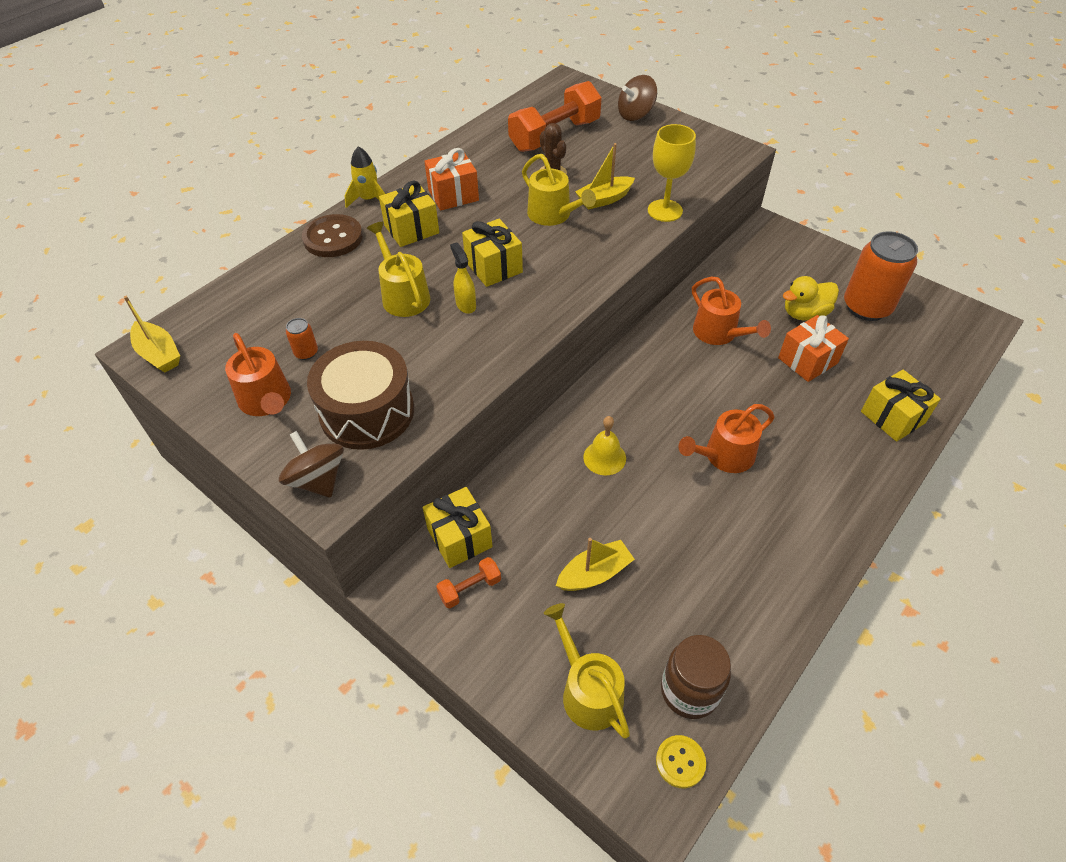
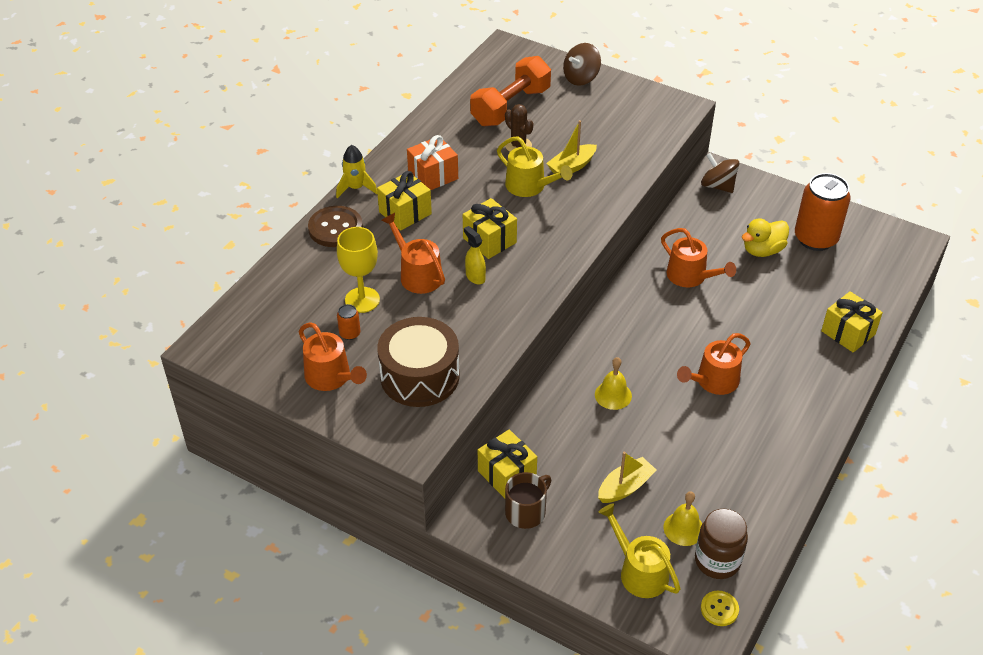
camera: 10 degrees left, 5 degrees down
yellow boat [124,296,180,372] -> none
brown spinning top [279,431,344,498] -> brown spinning top moved to [701,153,740,193]
yellow watering can [367,222,430,317] -> orange watering can [381,213,445,294]
orange dumbbell [436,557,501,608] -> brown mug [505,472,552,529]
yellow goblet [648,124,696,222] -> yellow goblet moved to [337,227,380,313]
orange gift [778,315,849,382] -> none
none -> yellow bell [664,492,702,546]

